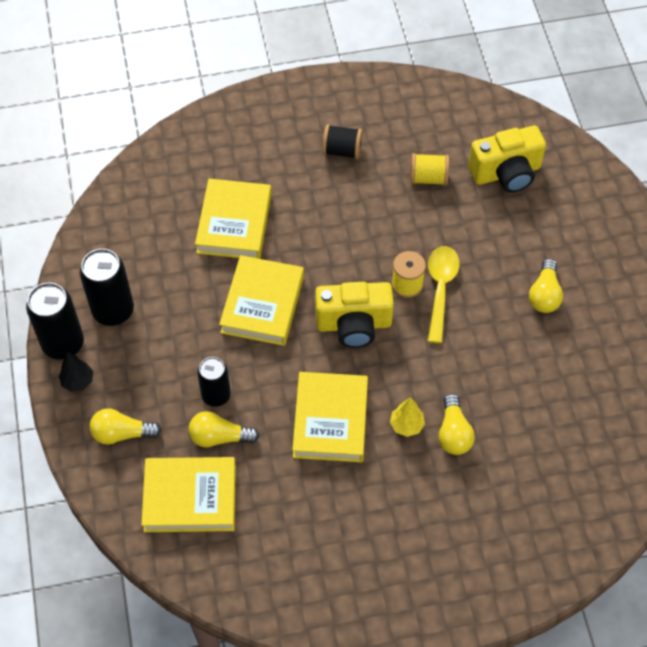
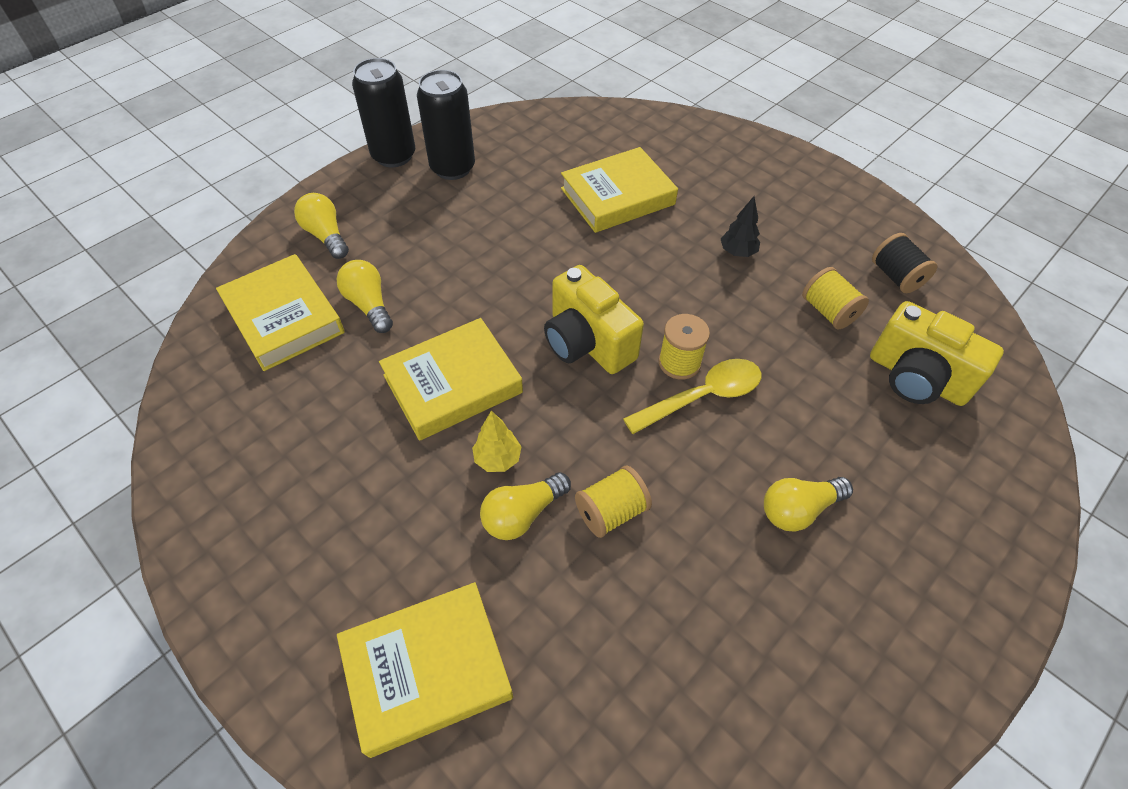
camera: 55 degrees right, 5 degrees down
black tree [59,352,93,392] -> black tree moved to [721,196,760,257]
black can [197,357,231,407] -> none
yellow book [219,255,304,346] -> yellow book moved to [337,582,513,758]
black spool [322,125,362,159] -> black spool moved to [872,233,937,293]
none -> yellow spool [575,465,652,538]

